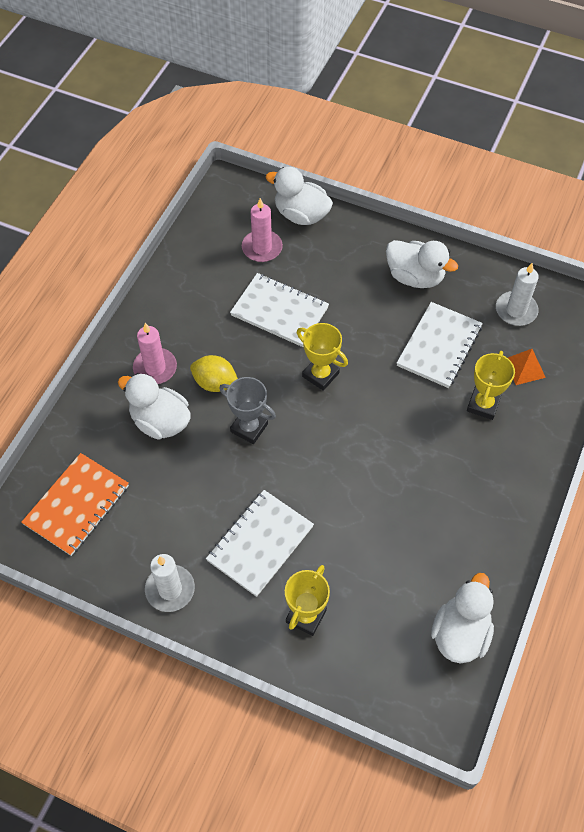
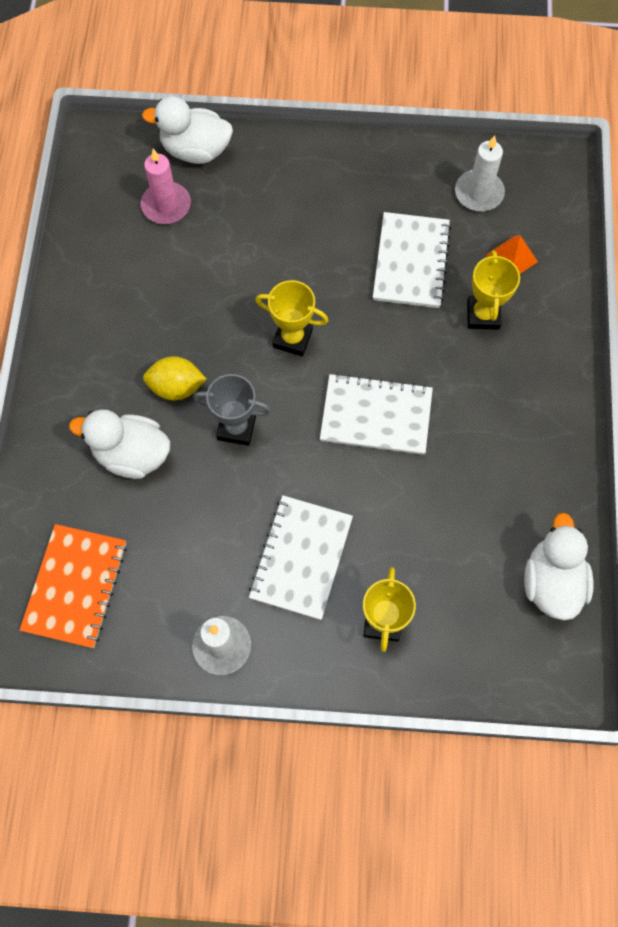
camera: 20 degrees left, 10 degrees up
pink candle [133,323,177,384] -> none
white notebook [230,273,329,347] -> white notebook moved to [320,373,433,455]
white duck [386,240,458,288] -> none

